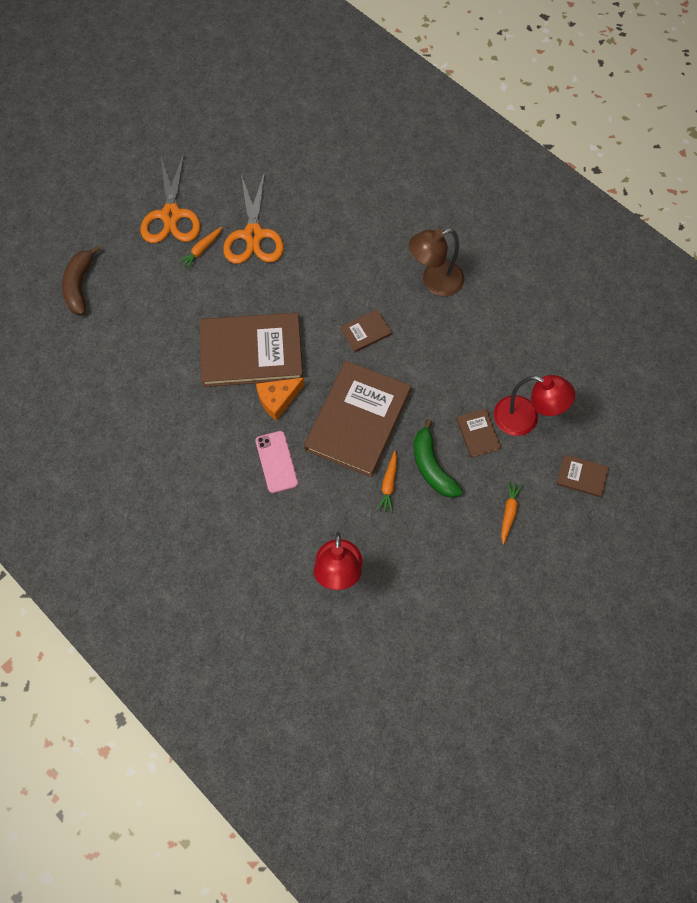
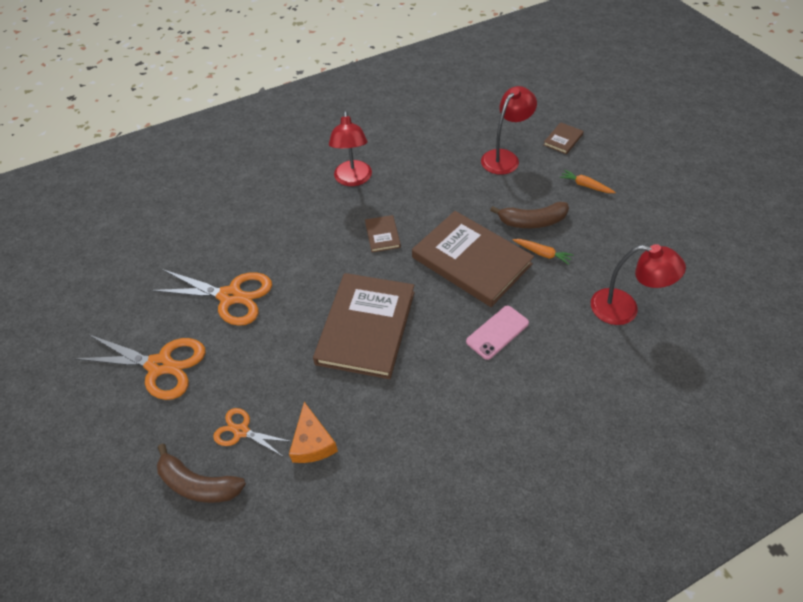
camera: 70 degrees left, 15 degrees down
orange carrot [178,226,222,269] -> none
orange cheese [256,378,305,421] -> orange cheese moved to [289,402,338,463]
pink phone [256,431,298,493] -> pink phone turned 45 degrees counterclockwise [466,306,529,360]
brown lamp [409,229,465,296] -> red lamp [329,111,372,186]
green banana [414,419,463,498] -> brown banana [490,202,569,228]
brown book [456,409,501,458] -> none
none -> orange scissors [213,408,292,456]

